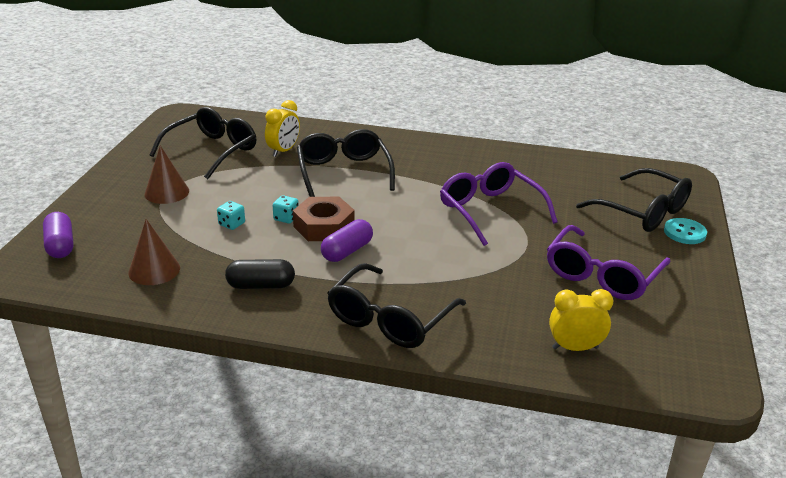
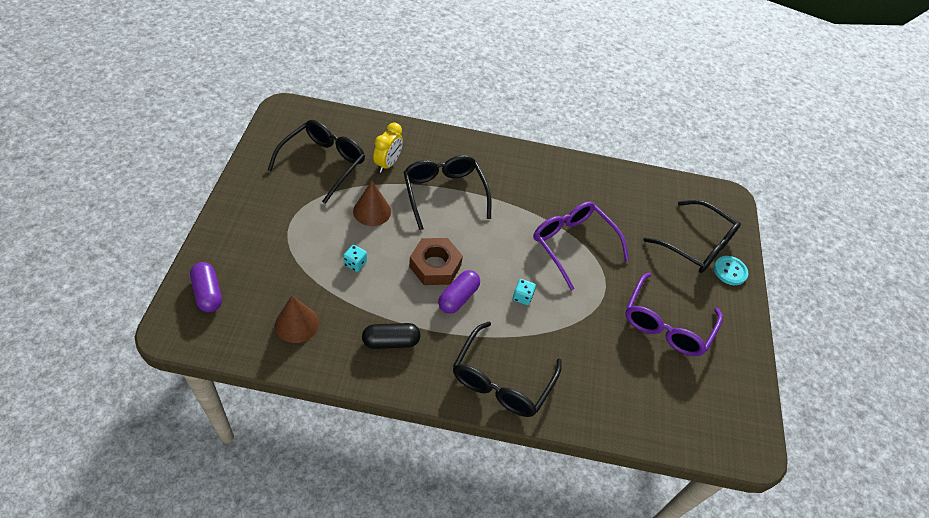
camera: 10 degrees left, 20 degrees up
brown cone [145,146,189,204] -> brown cone moved to [353,181,391,226]
turquoise dice [273,195,299,224] -> turquoise dice moved to [513,279,536,305]
yellow clock [549,289,614,351] -> none

